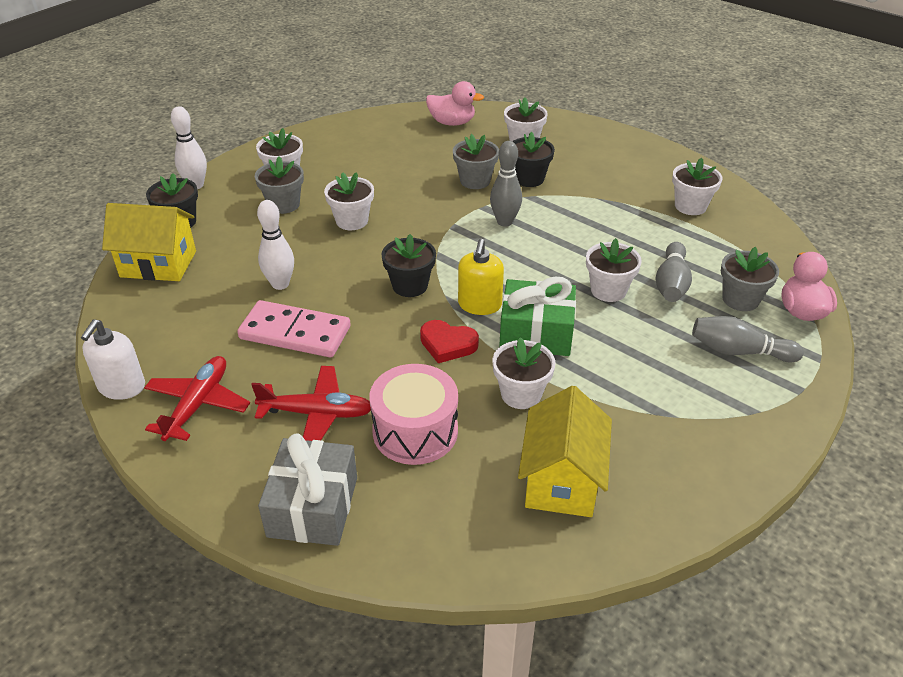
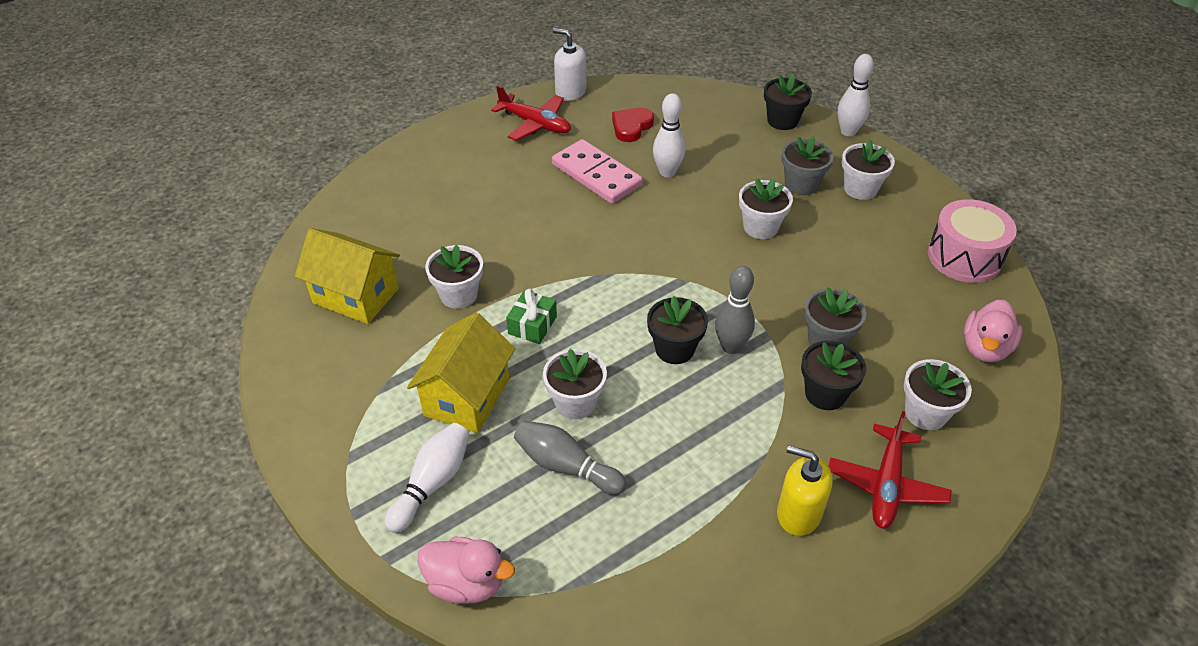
camera: 105 degrees right, 5 degrees up
yellow house [102,203,196,281] -> yellow house moved to [407,313,515,433]
pink domino [237,300,351,357] -> pink domino turned 75 degrees counterclockwise [552,139,643,204]
red plane [251,366,371,441] -> red plane moved to [828,411,952,529]
grey gift [258,433,357,546] -> none
pink drum [369,364,458,465] -> pink drum moved to [928,199,1017,283]
black flower pot [381,234,436,297] -> black flower pot moved to [647,296,708,364]
red heart [420,320,479,363] -> red heart moved to [612,108,654,142]
yellow soap dispenser [458,239,504,315] -> yellow soap dispenser moved to [777,445,832,536]
green gift [499,277,576,356] -> green gift [506,289,557,344], size x0.58
white flower pot [672,157,722,215] -> none
grey bowling pin [692,316,804,363] -> white bowling pin [385,423,469,533]
grey flower pot [721,247,779,311] -> none

